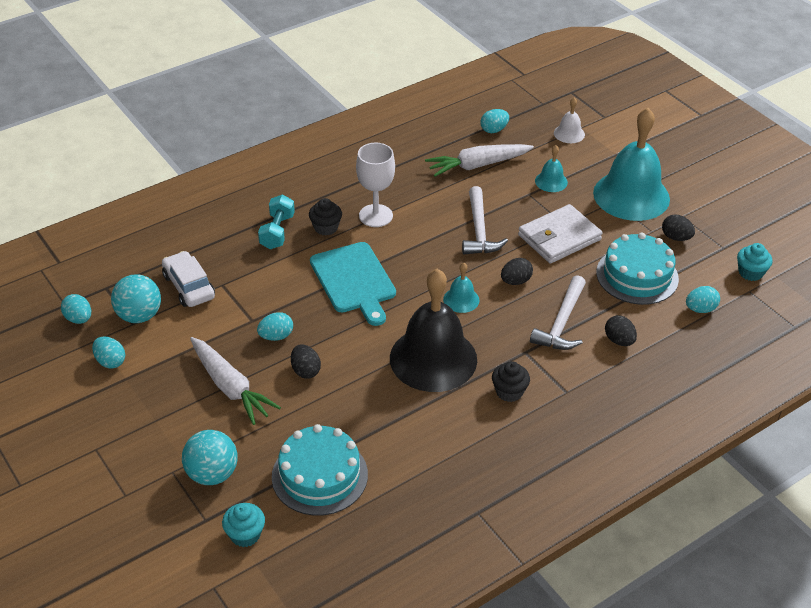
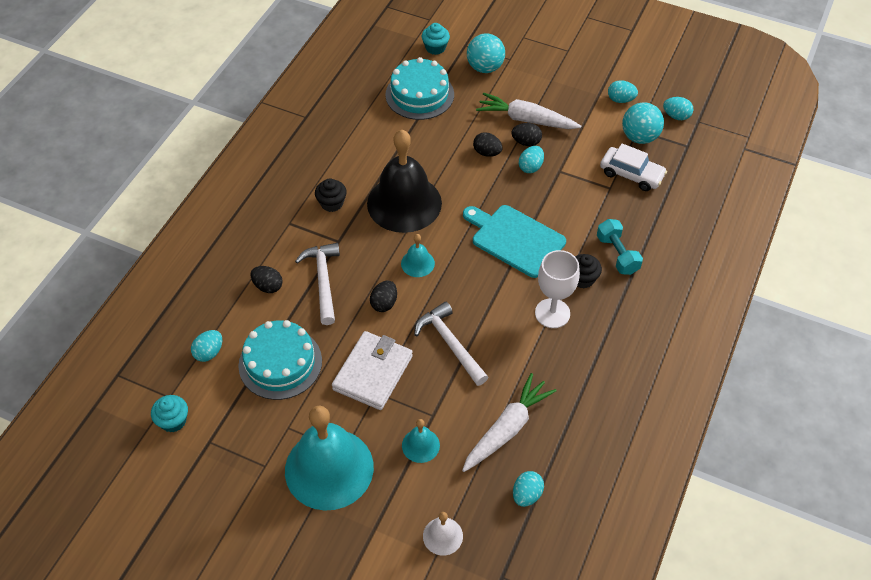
camera: 150 degrees right, 10 degrees up
black egg [662,214,695,241] -> black egg moved to [512,123,542,146]

